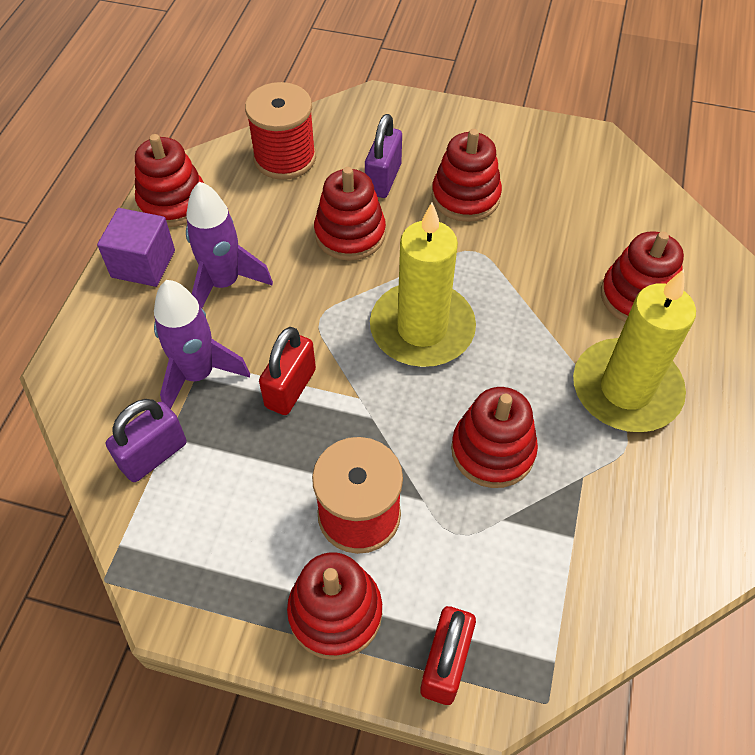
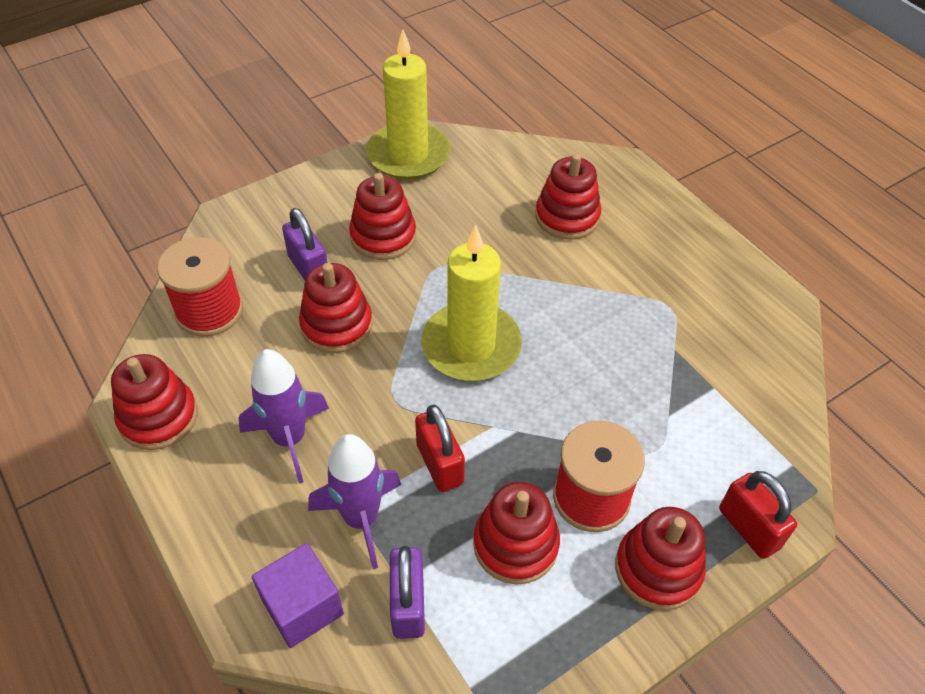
camera: 50 degrees left, 5 degrees down
purple cube [97,208,175,287] -> purple cube moved to [252,543,344,648]
red stacking toy [451,387,538,488] -> red stacking toy moved to [473,482,560,584]
yellow candle [573,269,696,432] -> yellow candle moved to [366,29,450,180]

